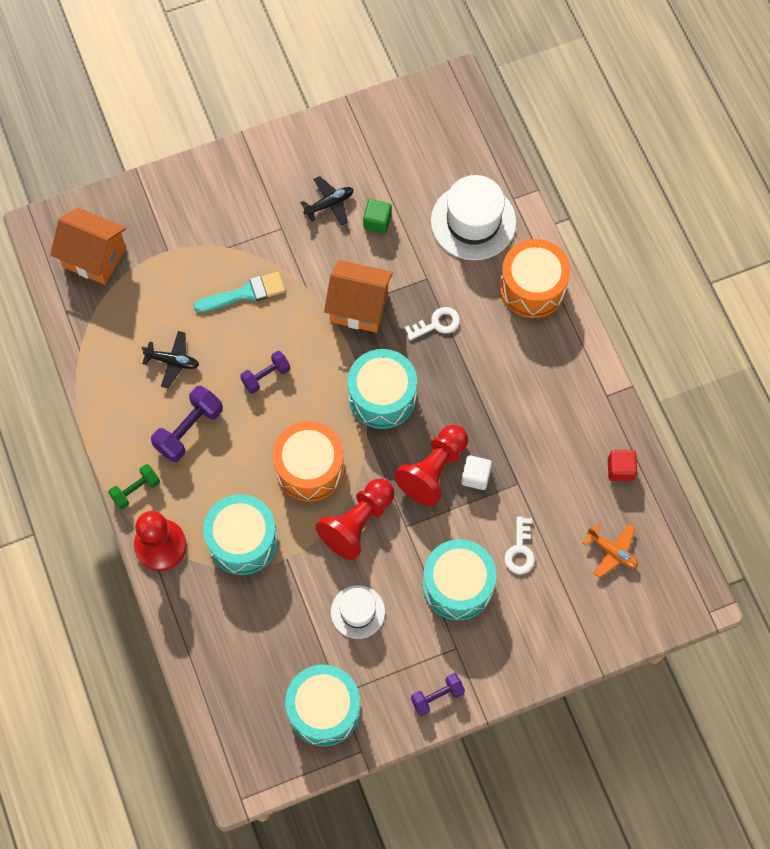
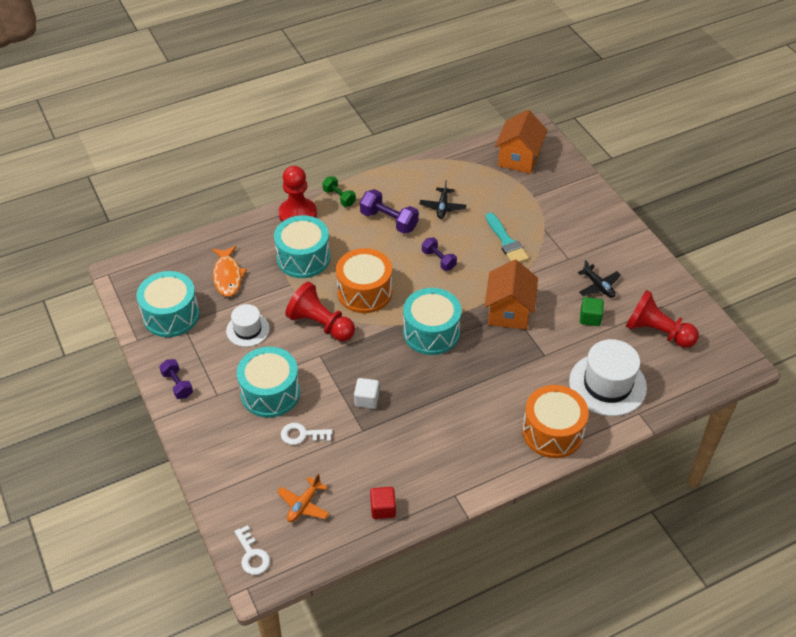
camera: 85 degrees right, 20 degrees down
red pawn [394,425,468,506] -> red pawn moved to [625,290,699,348]
white key [404,307,460,340] -> white key moved to [234,525,270,575]
none -> orange fish [212,246,247,297]

